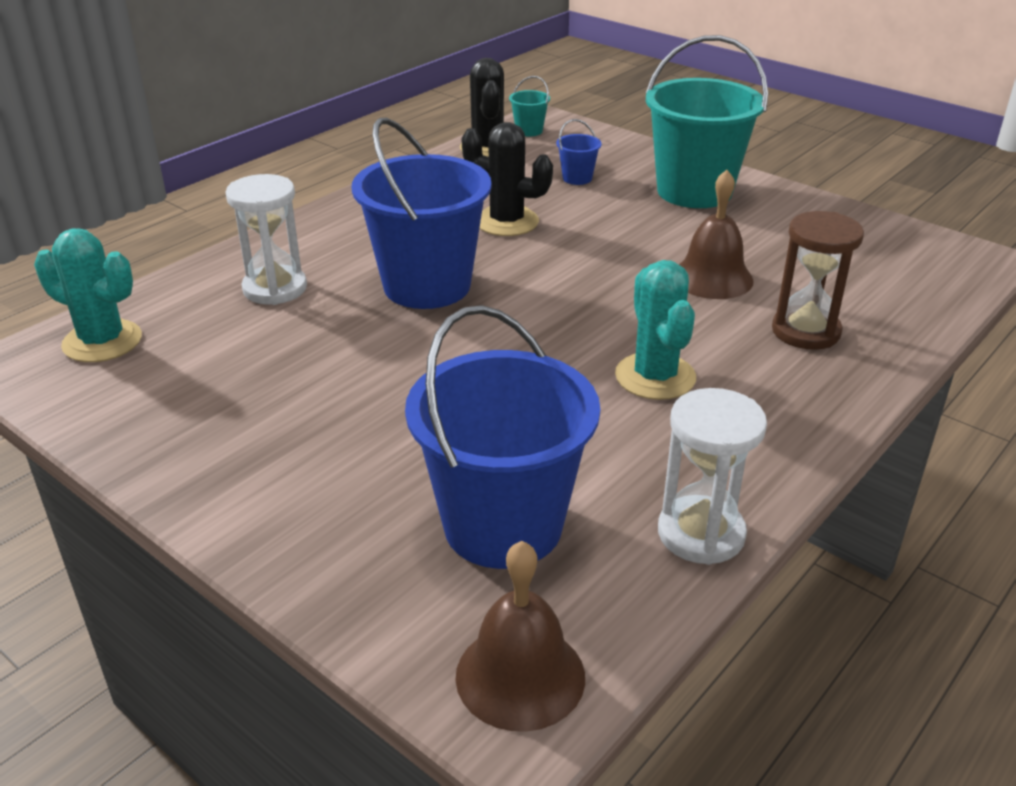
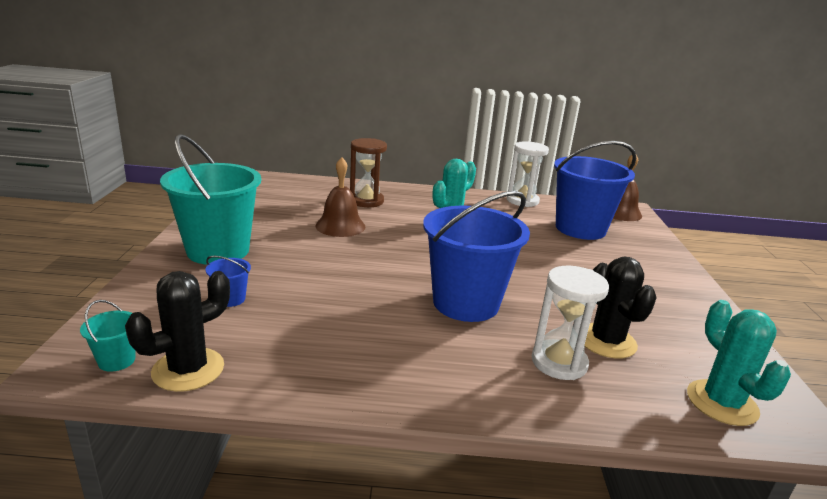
camera: 130 degrees left, 10 degrees down
black cactus [461,122,553,236] -> black cactus moved to [584,257,657,359]

